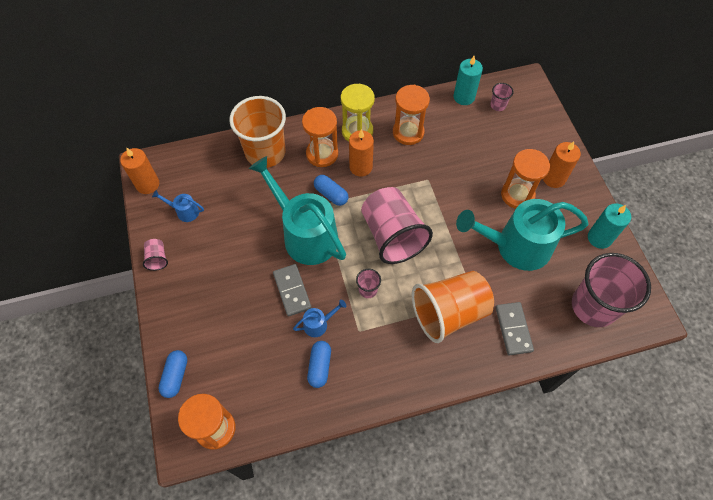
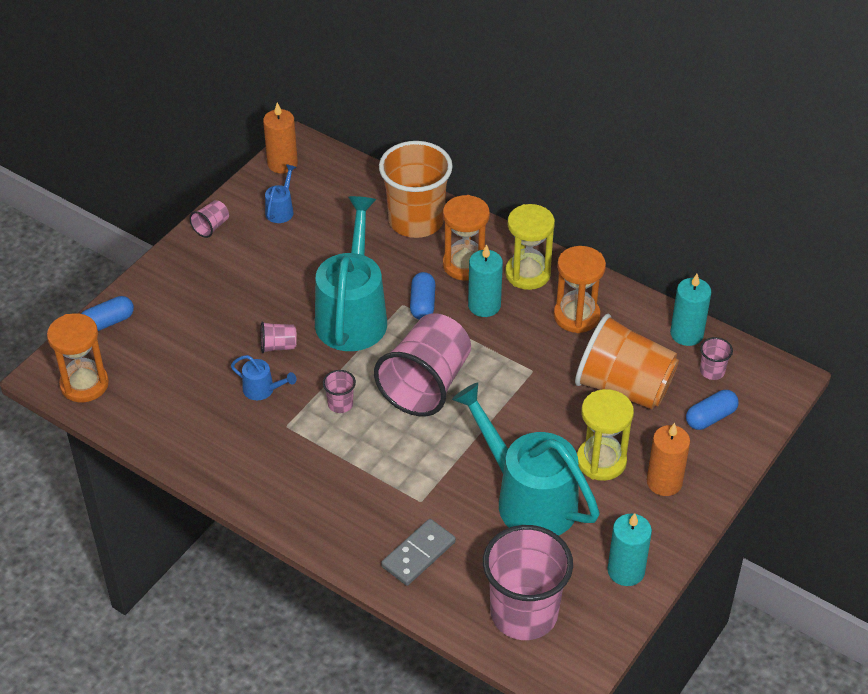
camera: 50 degrees right, 15 degrees down
blue watering can [152,190,204,222] -> blue watering can turned 45 degrees clockwise [265,164,296,223]
grey domino [273,264,311,316] -> pink cup [261,321,297,353]
blue capsule [307,341,331,388] -> blue capsule moved to [686,390,739,430]
orange candle [349,129,374,177] -> turquoise candle [468,244,503,317]
orange cup [412,271,494,343] -> orange cup moved to [575,314,679,410]
orange hourglass [501,149,550,209] -> yellow hourglass [577,389,634,481]

